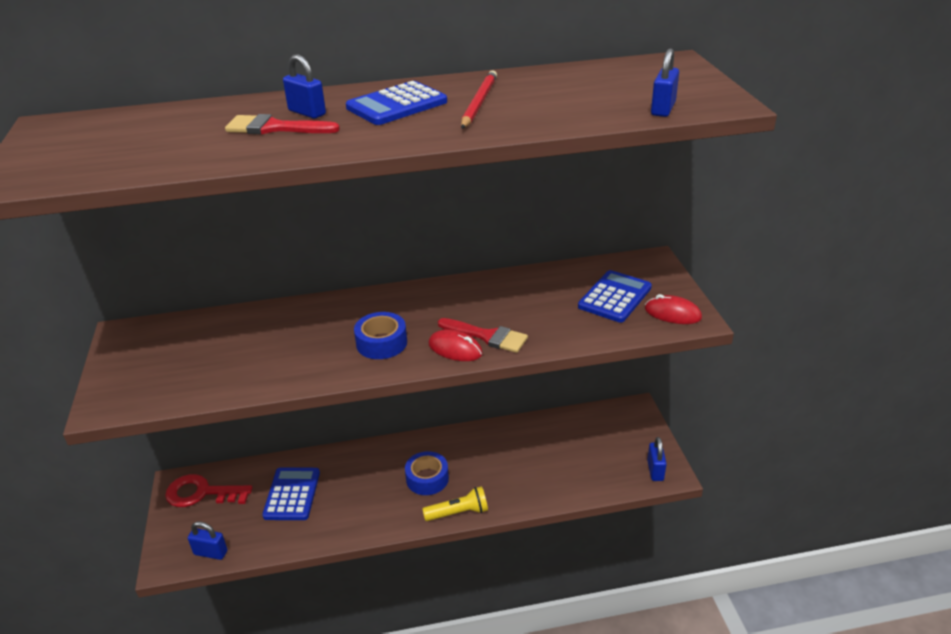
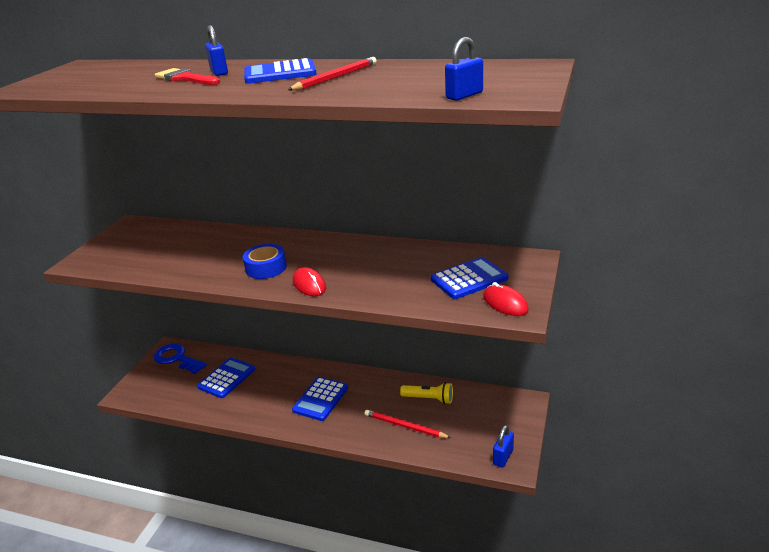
camera: 30 degrees right, 5 degrees down
red key [165,474,252,507] -> blue key [154,344,207,374]
blue padlock [188,521,228,560] -> none
blue tape [405,451,449,495] -> blue calculator [292,377,348,421]
yellow flashlight [422,486,488,521] -> yellow flashlight moved to [400,382,453,404]
red brush [438,318,528,353] -> none
none -> red pencil [365,410,451,438]

